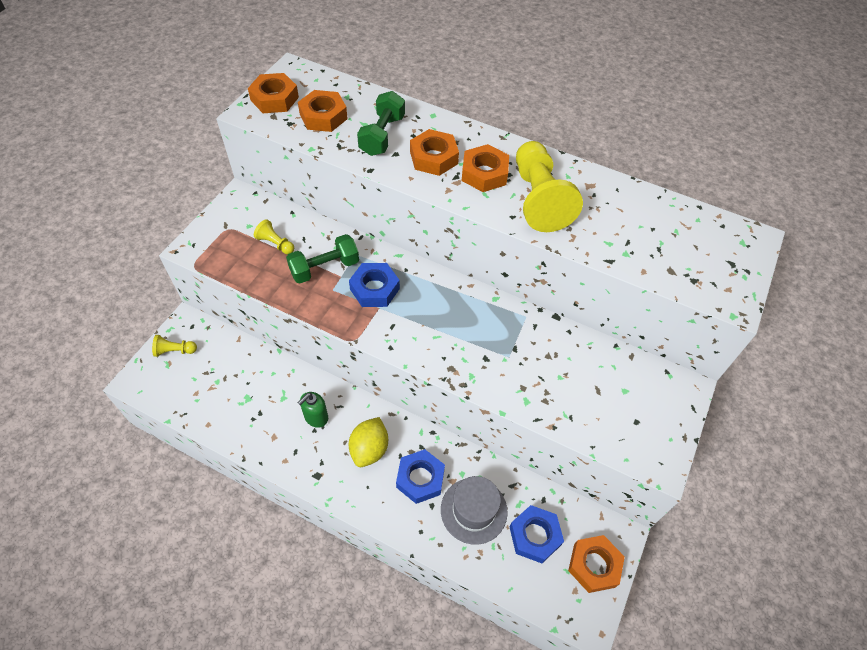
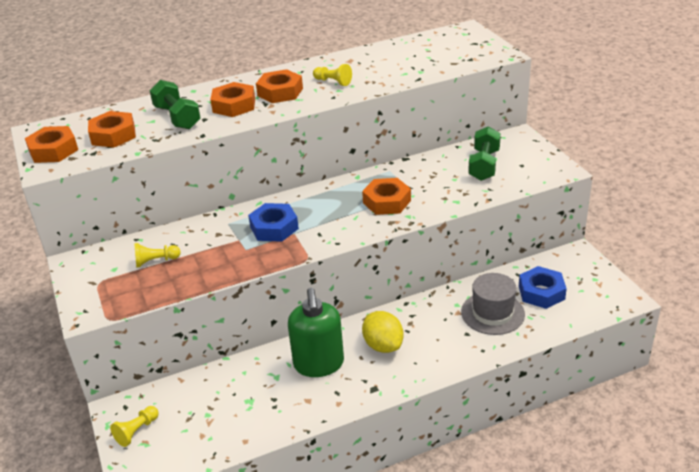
camera: 45 degrees left, 20 degrees down
green dumbbell [286,234,359,283] -> green dumbbell moved to [468,126,501,181]
green soap dispenser [298,392,328,428] -> green soap dispenser [288,288,344,377], size x1.77
blue nut [396,449,445,504] -> none
yellow pawn [516,141,583,232] -> yellow pawn [313,64,352,86], size x0.45
orange nut [568,535,625,593] -> orange nut moved to [362,178,411,215]

